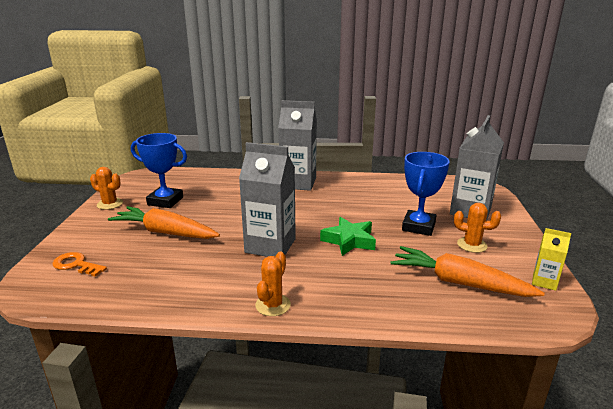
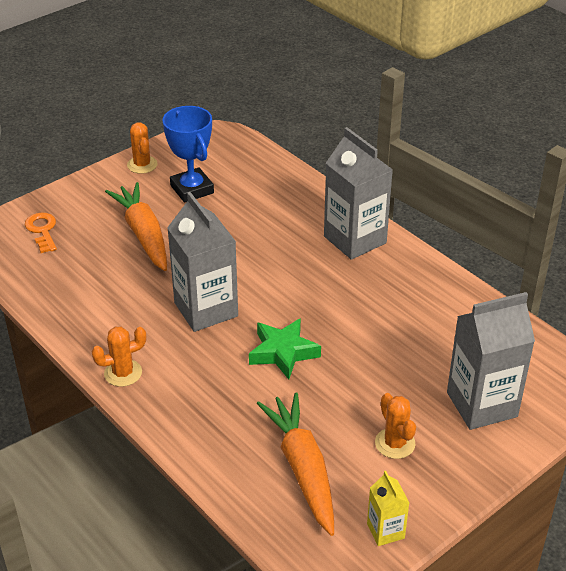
camera: 45 degrees right, 15 degrees up
blue trophy [402,152,450,236] -> none

